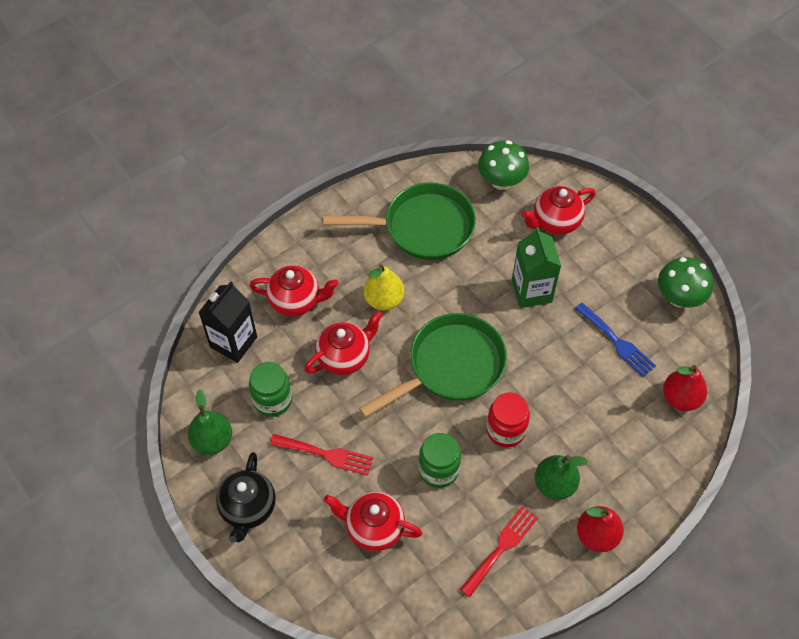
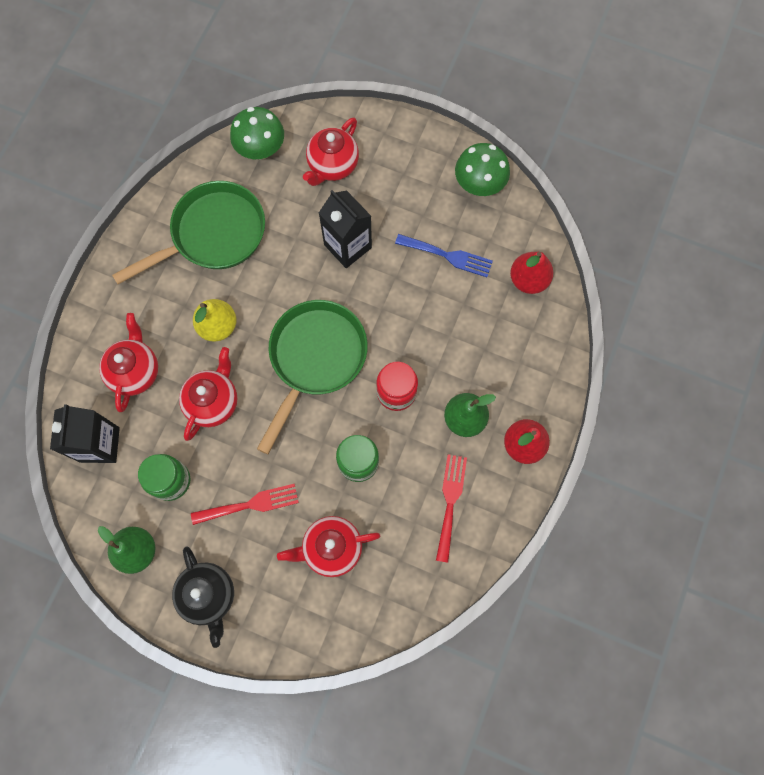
camera: 30 degrees left, 15 degrees up
red teapot [249,265,339,316] -> red teapot turned 60 degrees counterclockwise [99,313,158,412]
green carton [512,227,561,308] -> black carton [319,190,372,268]

